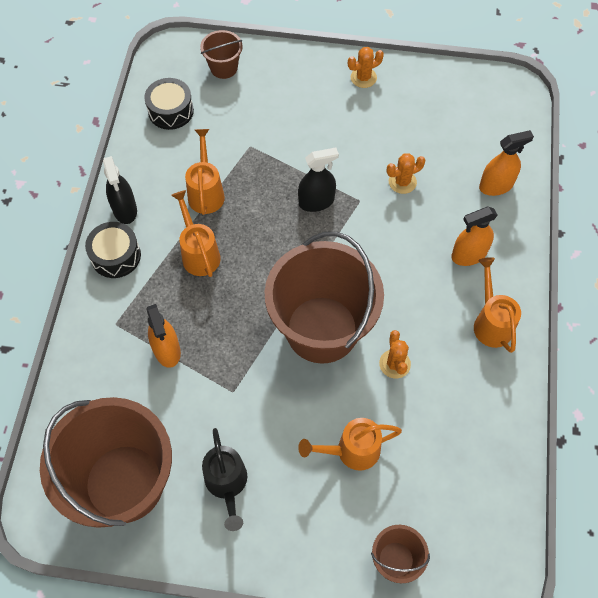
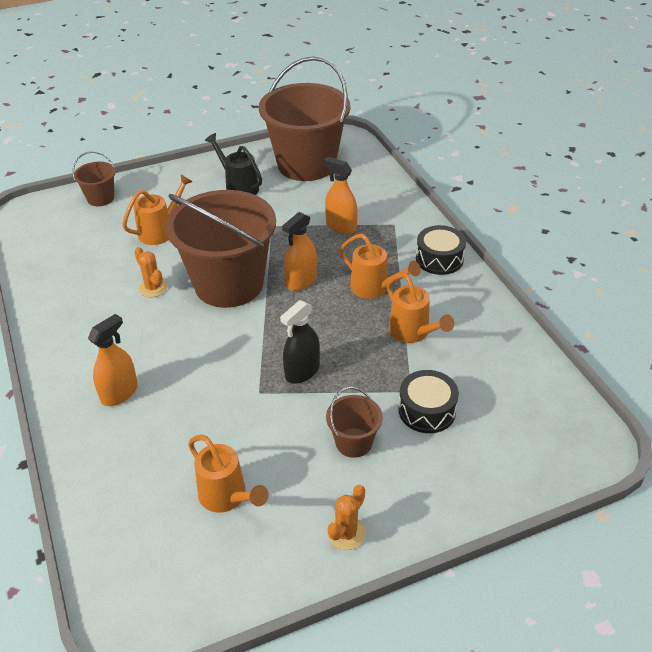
camera: 150 degrees right, 20 degrees down
black spray bottle [103,156,137,224] -> none
black drum [144,78,194,130] -> black drum moved to [399,370,459,433]
brown bucket [200,30,243,79] -> brown bucket moved to [326,387,383,458]
orange cactus [386,153,425,194] -> none
orange watering can [474,257,521,353] -> orange watering can moved to [188,435,269,512]
orange spray bottle [479,130,534,196] -> orange spray bottle moved to [282,212,317,291]

